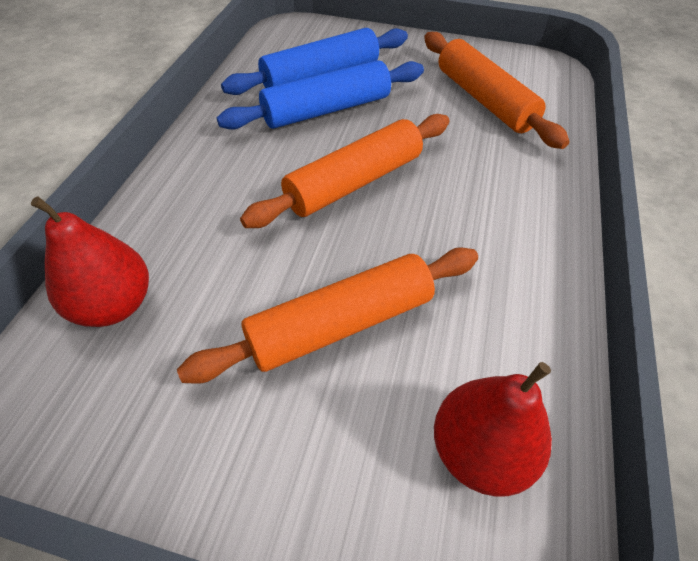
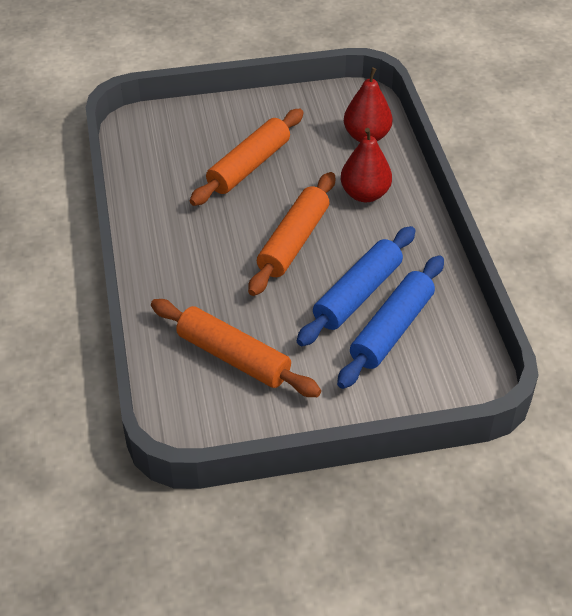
camera: 155 degrees right, 5 degrees down
red pear [434,362,552,497] -> red pear moved to [341,128,392,202]

